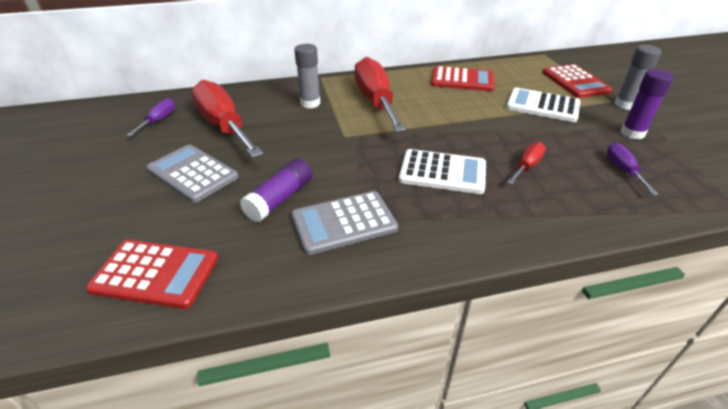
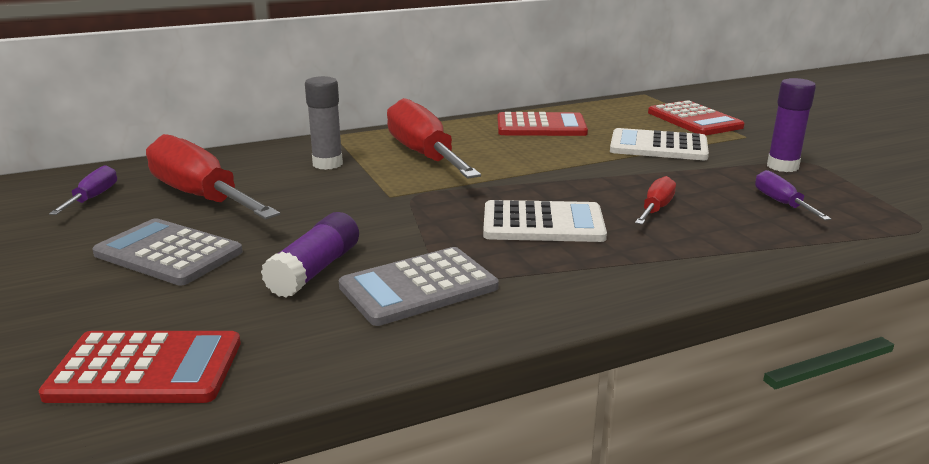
camera: 10 degrees left, 15 degrees down
grey glue stick [615,45,662,110] -> none

